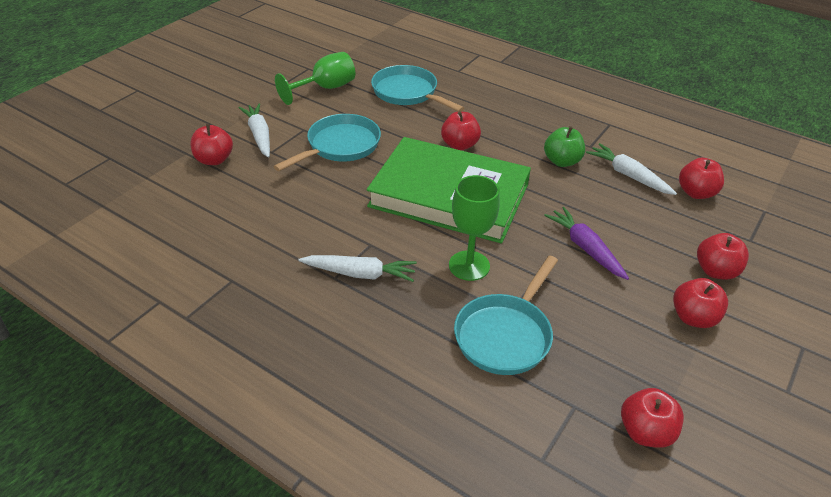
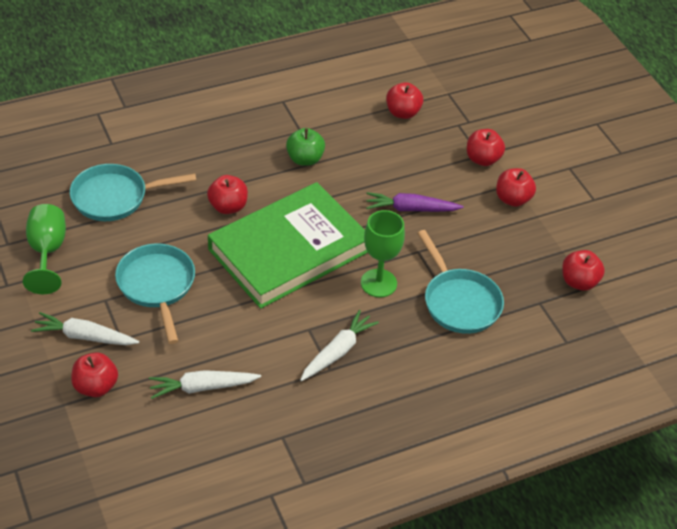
camera: 60 degrees left, 5 degrees up
white carrot [586,143,677,195] -> white carrot moved to [149,370,261,399]

